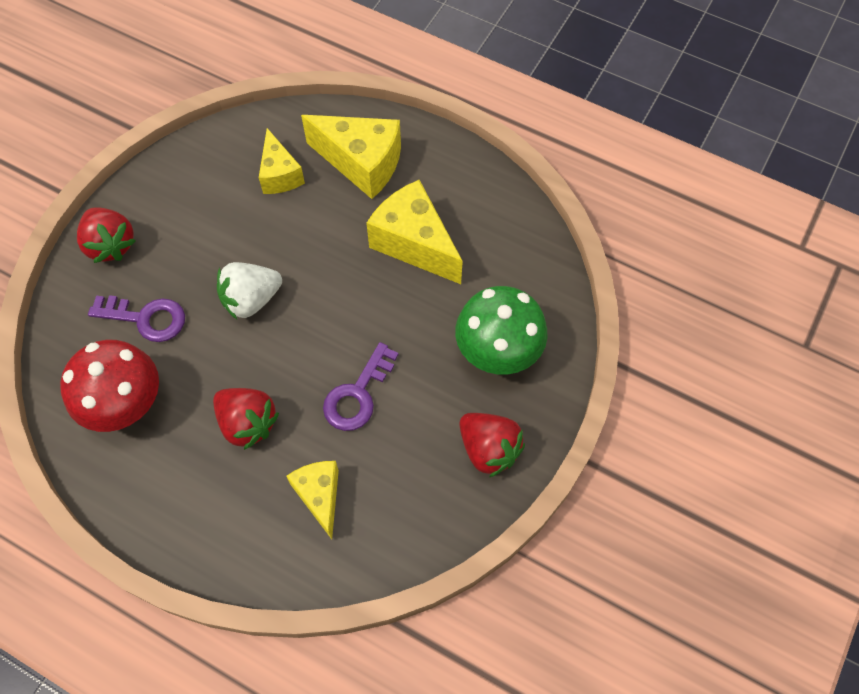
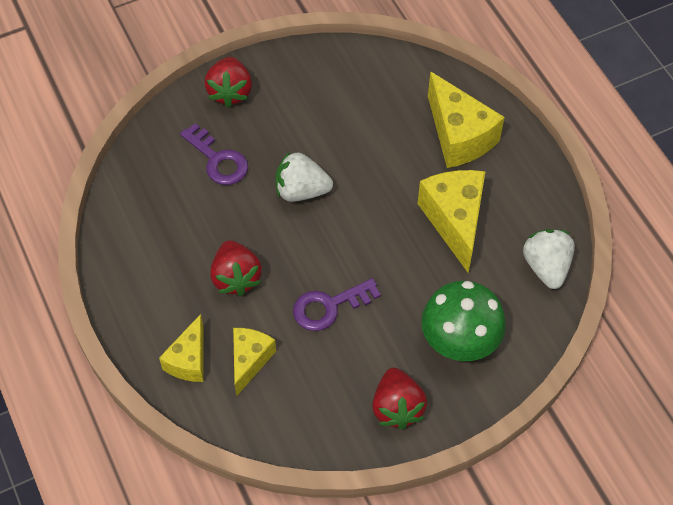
camera: 35 degrees right, 5 degrees down
red mushroom [60,340,159,432] -> none
yellow cheese [259,128,305,194] -> yellow cheese moved to [159,314,204,382]
none -> white strawberry [523,229,575,289]

